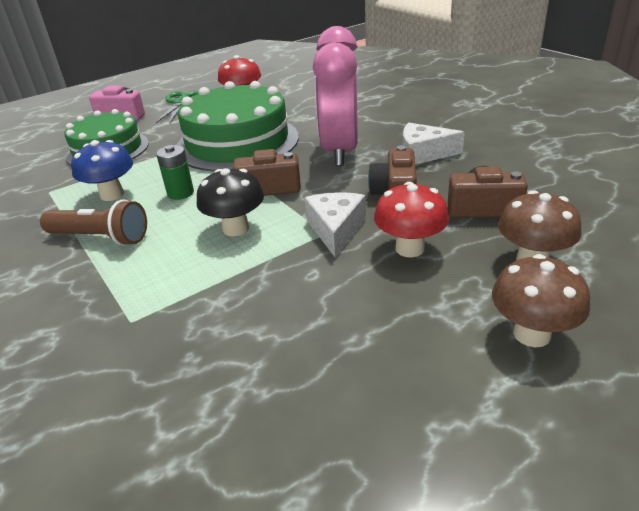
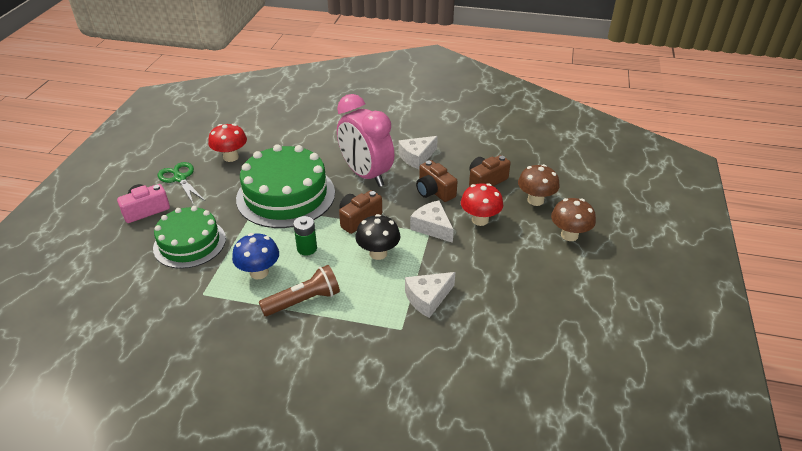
camera: 45 degrees left, 5 degrees up
none -> white cheese [405,272,455,318]

